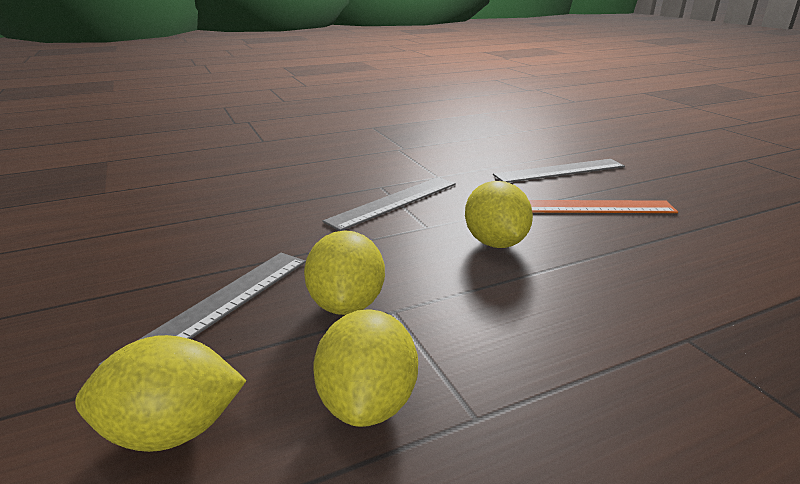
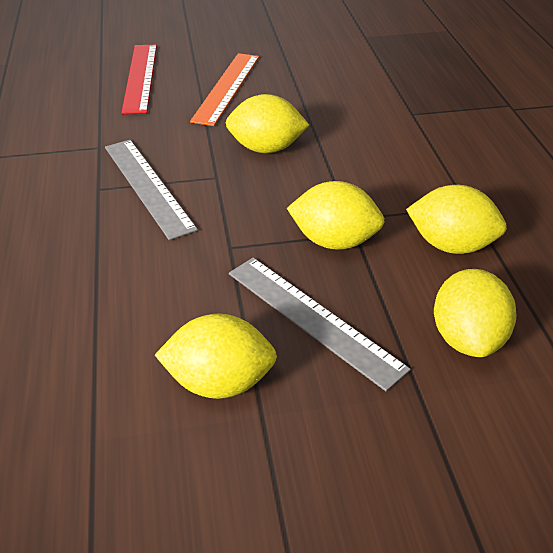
camera: 75 degrees left, 15 degrees up
grey ruler [493,159,625,183] -> red ruler [121,45,157,115]
none -> yellow lemon [155,313,277,399]

